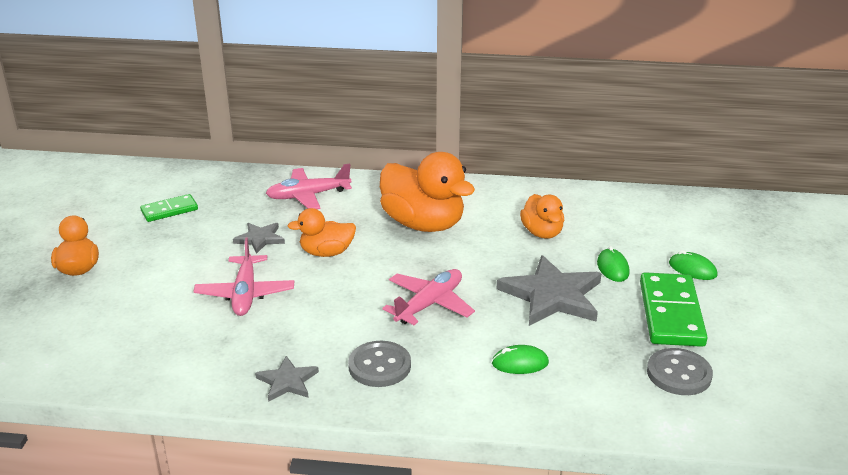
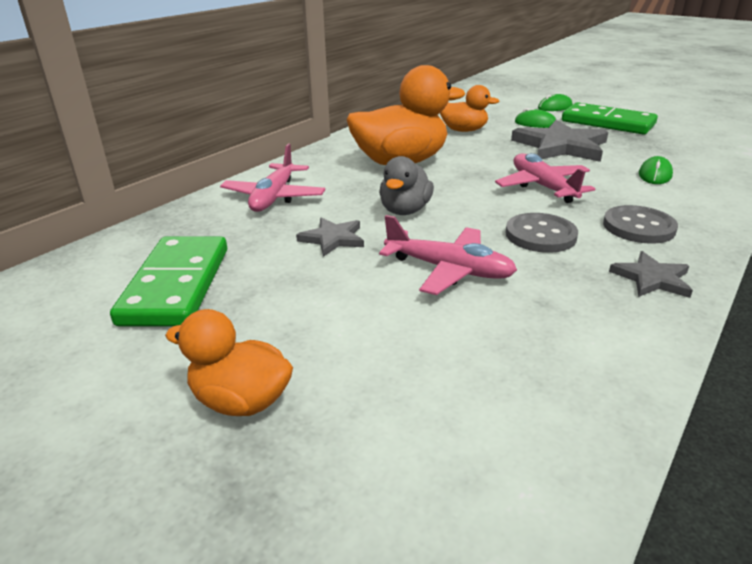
camera: 60 degrees left, 0 degrees up
green domino [140,194,198,222] -> green domino [110,236,227,327], size x1.74
orange duck [288,208,356,257] -> grey duck [379,156,434,215]
grey button [647,348,713,395] -> grey button moved to [505,213,578,253]

